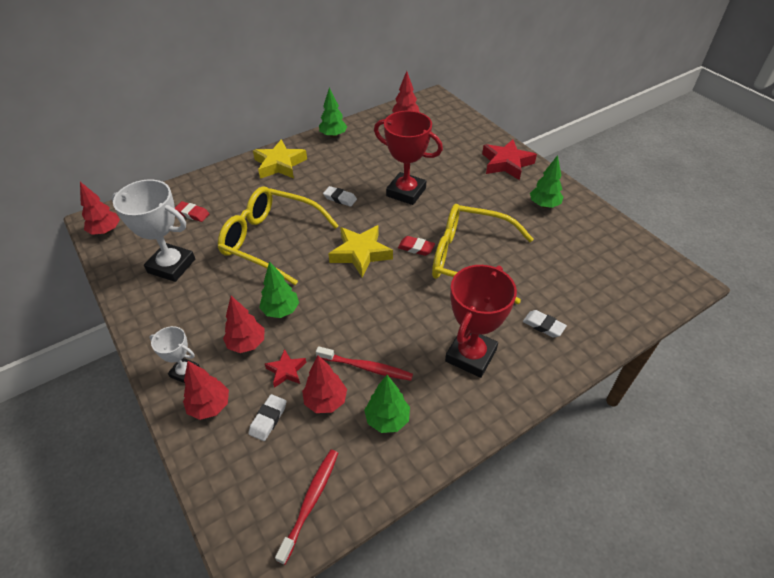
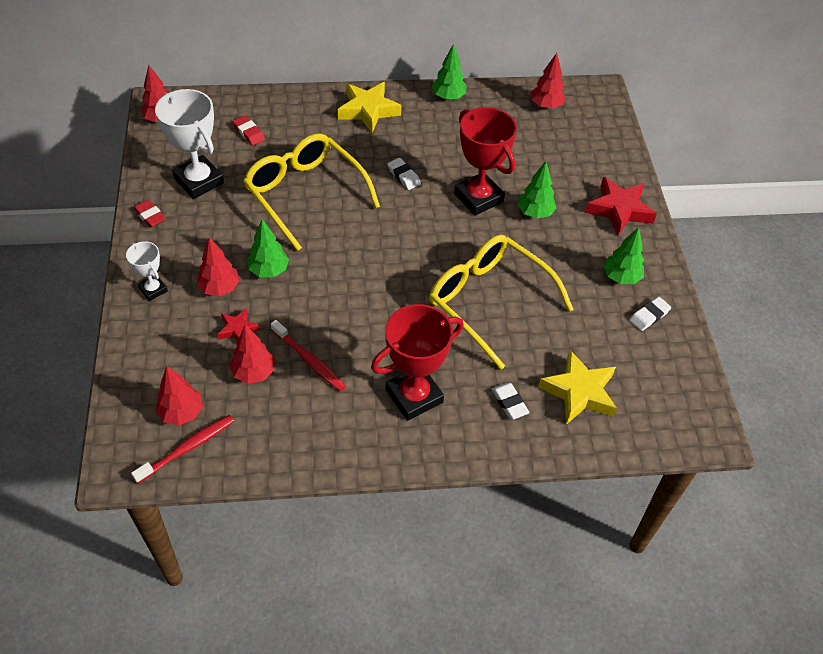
camera: 25 degrees right, 5 degrees up
red tree [183,361,229,420] -> red tree moved to [155,366,203,425]
white eraser [249,394,286,441] -> white eraser moved to [629,297,671,331]
yellow star [329,225,393,278] -> yellow star moved to [538,350,617,425]
green tree [364,375,410,433] -> green tree moved to [518,161,556,219]
red eraser [398,236,435,256] -> red eraser moved to [133,199,166,227]

